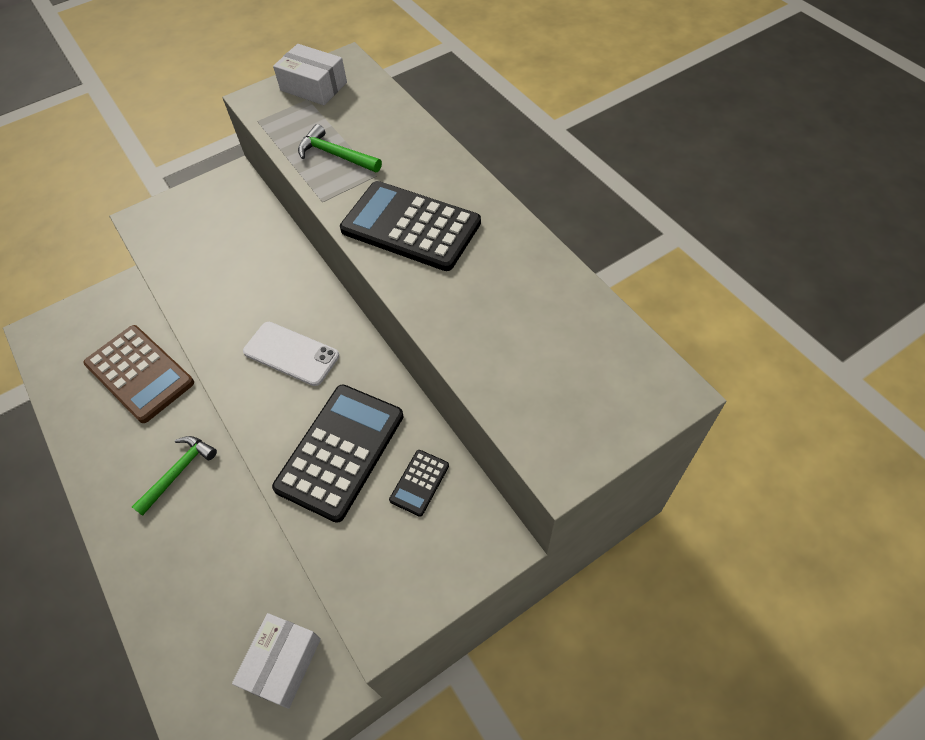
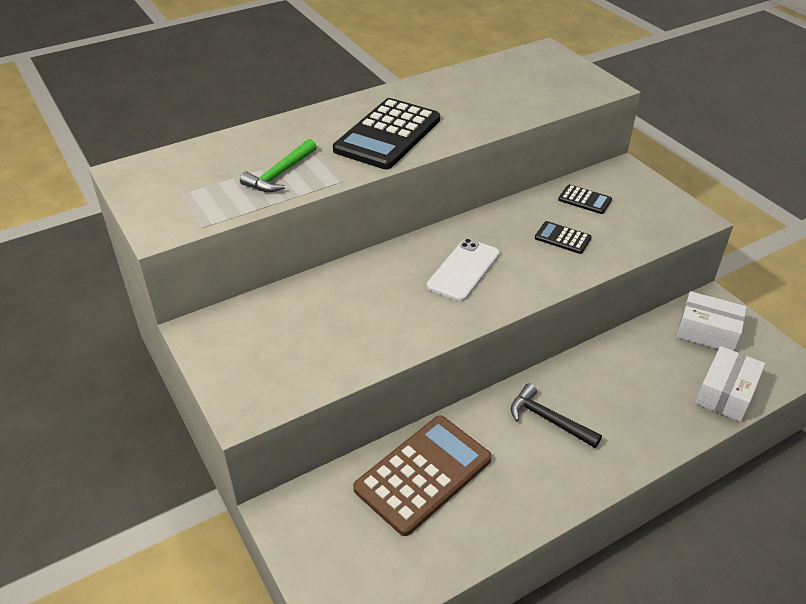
camera: 90 degrees left, 15 degrees down
green hammer [132,436,217,516] -> black hammer [511,384,602,448]
black calculator [272,385,403,523] -> black calculator [535,221,592,254], size x0.46
white box [273,44,347,105] -> white box moved to [695,346,765,422]

